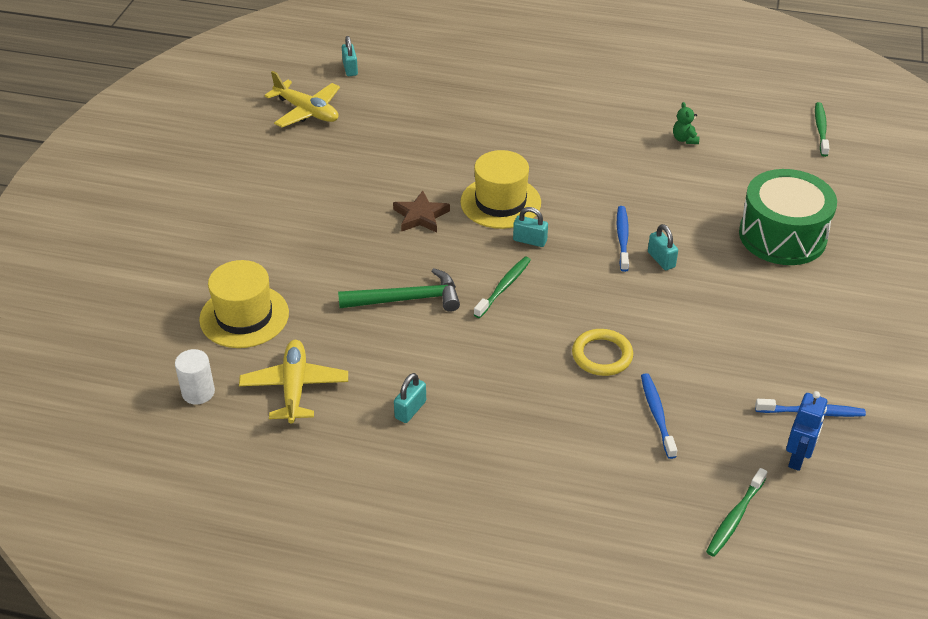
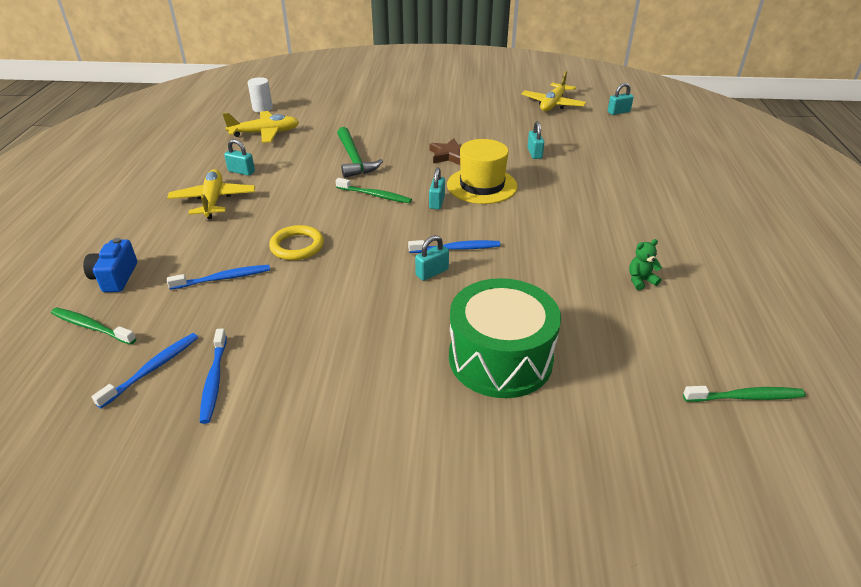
camera: 80 degrees right, 5 degrees down
yellow hat [199,260,289,348] -> none
blue robot [786,391,827,471] -> blue toothbrush [92,333,198,408]
none -> blue camera [83,238,137,292]
none -> yellow plane [167,169,255,219]
none -> turquoise padlock [527,121,544,159]

